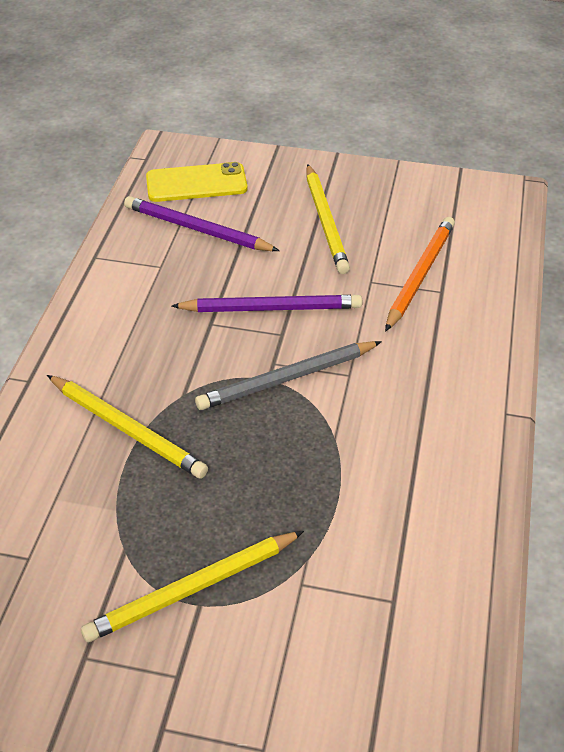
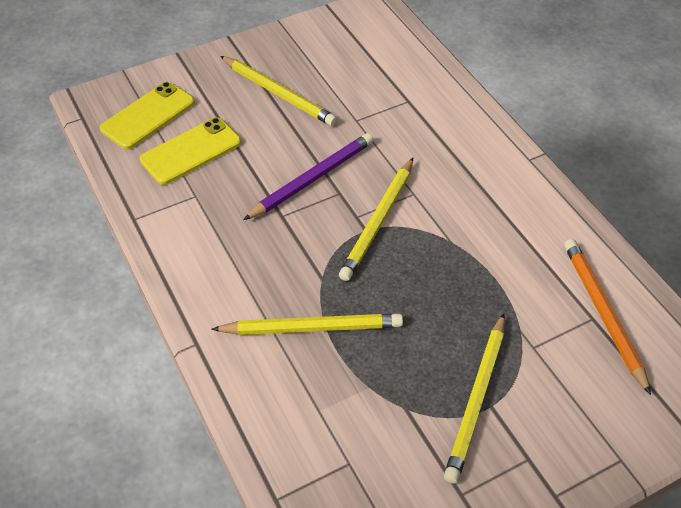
camera: 40 degrees left, 5 degrees up
purple pencil [124,196,280,251] -> yellow phone [140,117,241,185]
grey pencil [195,341,382,410] -> yellow pencil [339,158,413,281]
orange pencil [385,217,455,332] -> orange pencil moved to [564,239,651,395]

